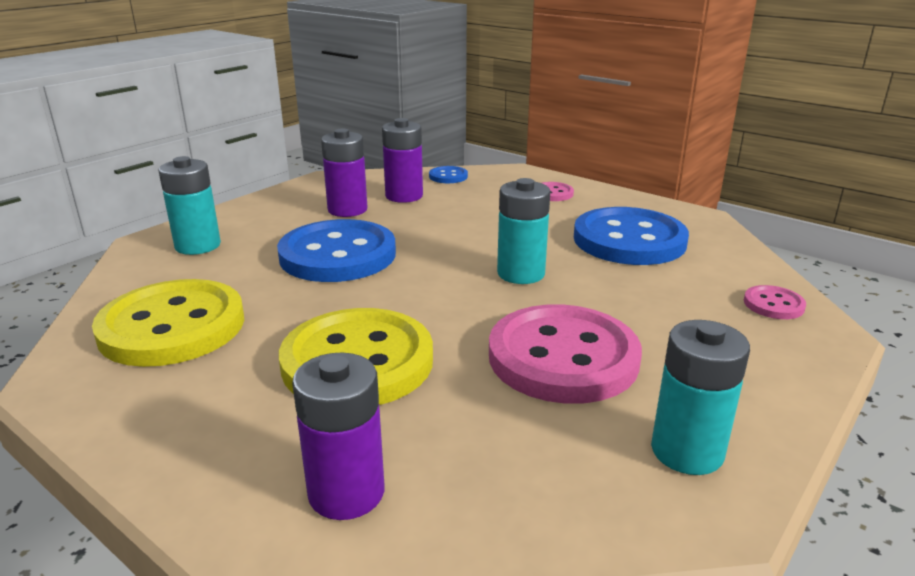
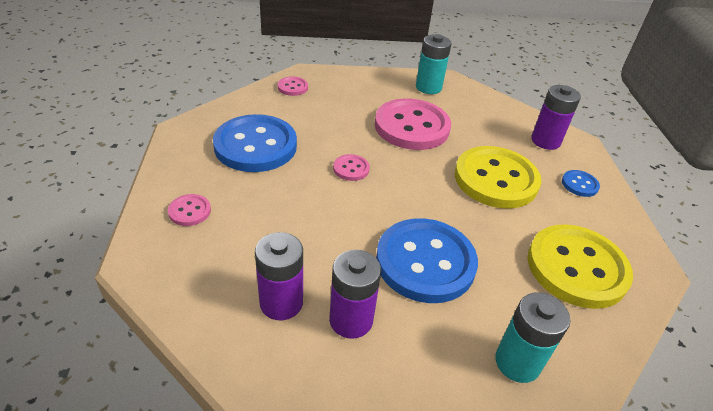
camera: 135 degrees left, 15 degrees up
blue button [429,166,468,183] -> blue button moved to [562,170,600,197]
turquoise battery [497,178,551,284] -> pink button [333,154,370,181]

